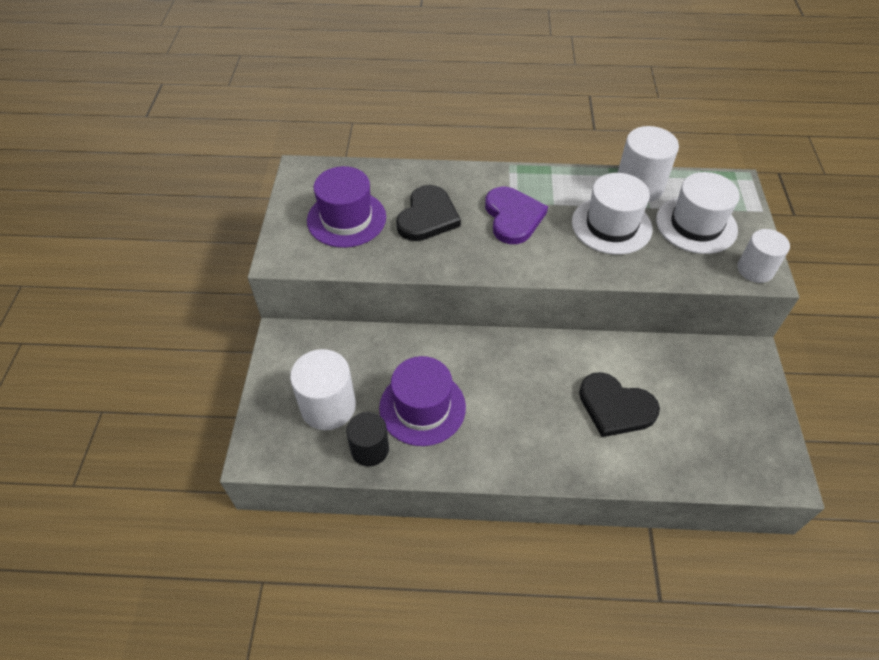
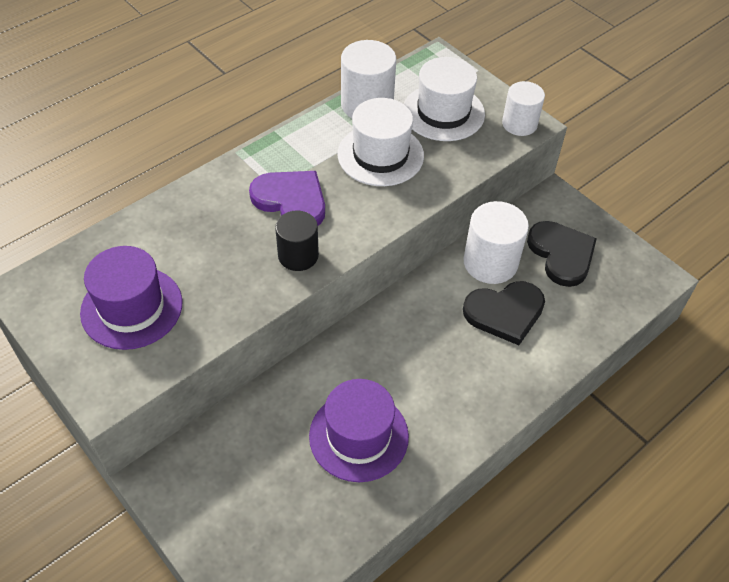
camera: 45 degrees left, 0 degrees up
white cylinder [290,349,356,430] -> white cylinder moved to [464,201,529,284]
black cylinder [346,412,389,466] -> black cylinder moved to [275,210,319,271]
black heart [396,185,461,241] -> black heart moved to [527,221,597,287]

